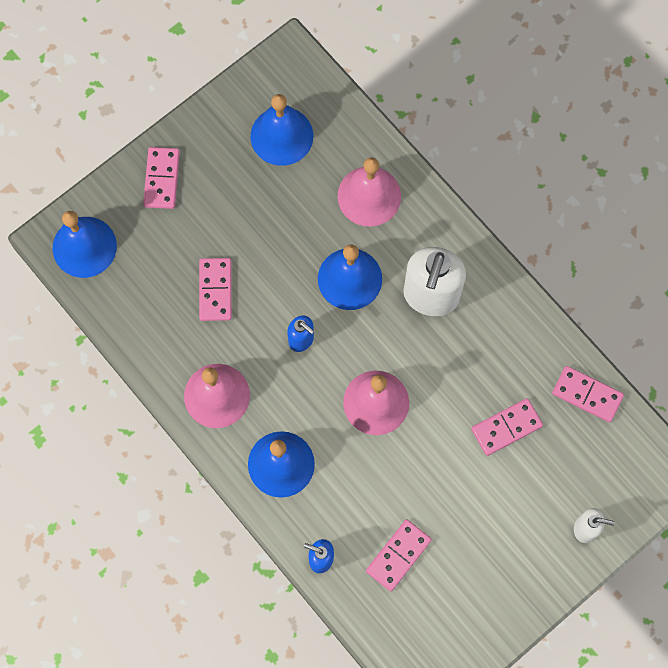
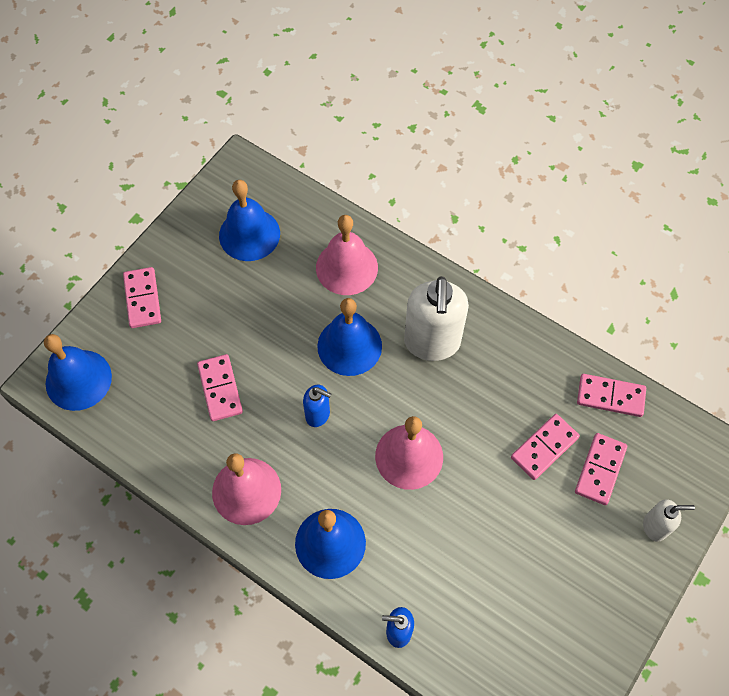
camera: 15 degrees left, 10 degrees down
pink domino [366,519,432,591] -> pink domino moved to [575,433,627,505]

